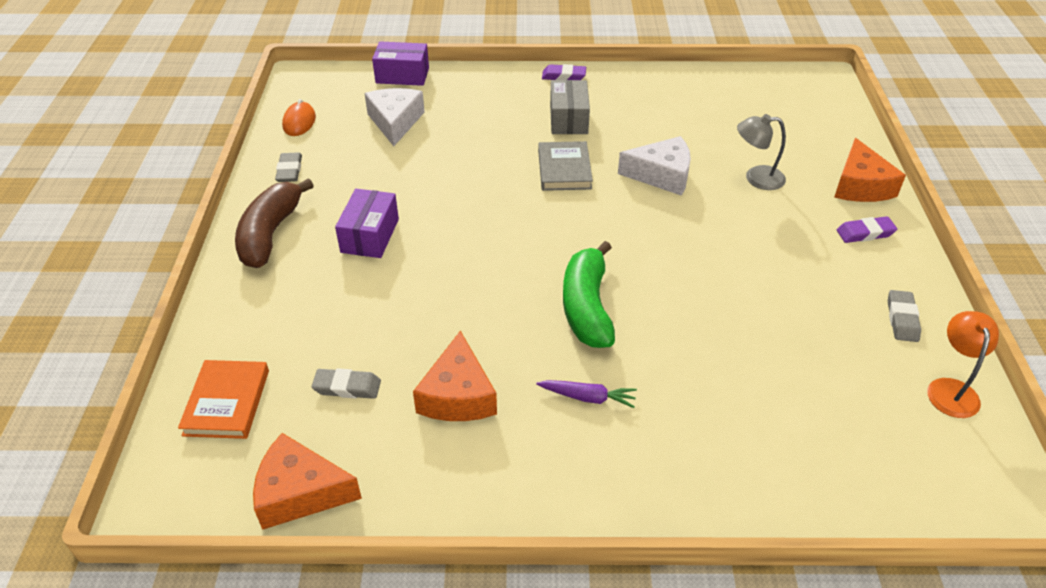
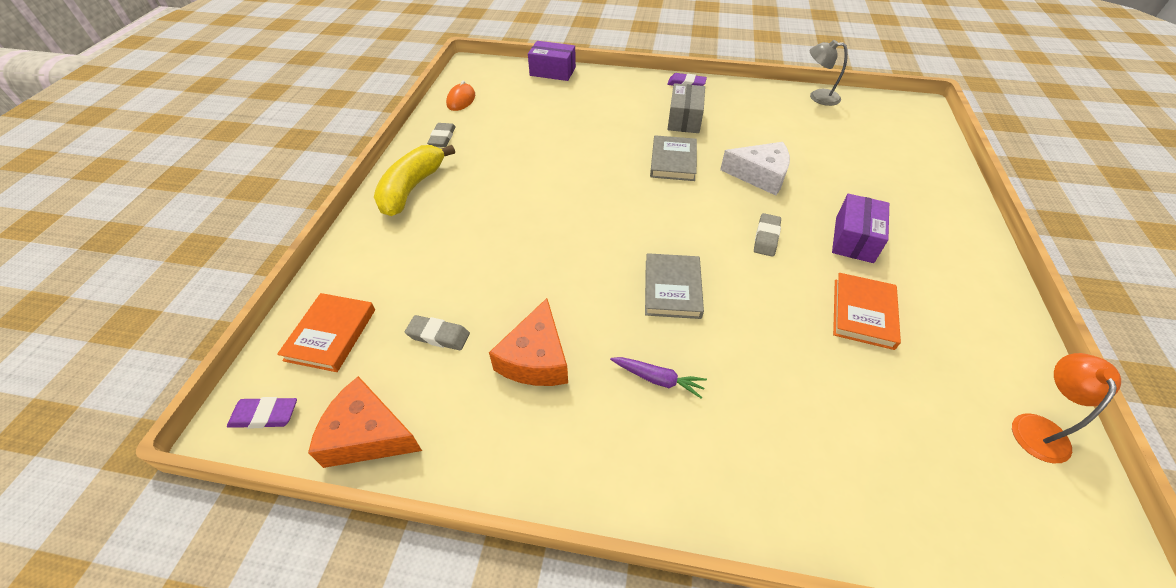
camera: 10 degrees right, 5 degrees up
brown banana [235,178,314,268] -> yellow banana [374,145,455,216]
purple box [335,189,399,258] -> purple box moved to [832,194,889,263]
white cheese [364,88,425,146] -> none
green banana [563,241,615,348] -> grey book [645,253,704,319]
grey lamp [737,114,786,190] -> grey lamp moved to [810,40,848,106]
orange cheese [834,138,906,202] -> none
purple eraser [837,216,897,243] -> purple eraser moved to [227,397,297,428]
grey eraser [888,290,921,342] -> grey eraser moved to [754,213,781,257]
none -> orange book [833,273,901,350]

